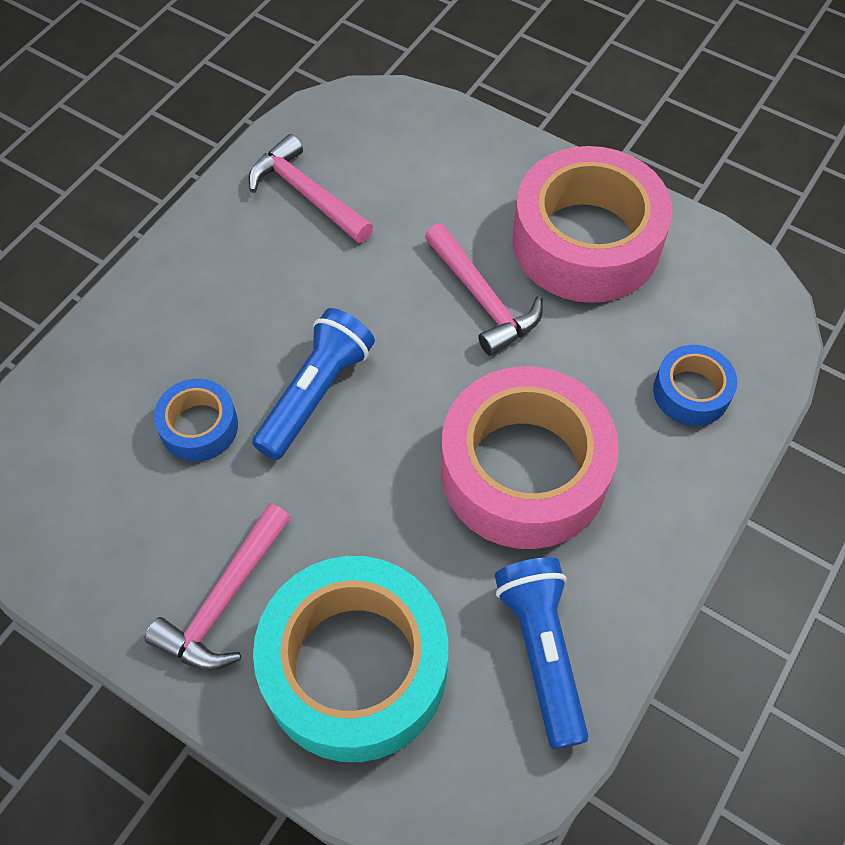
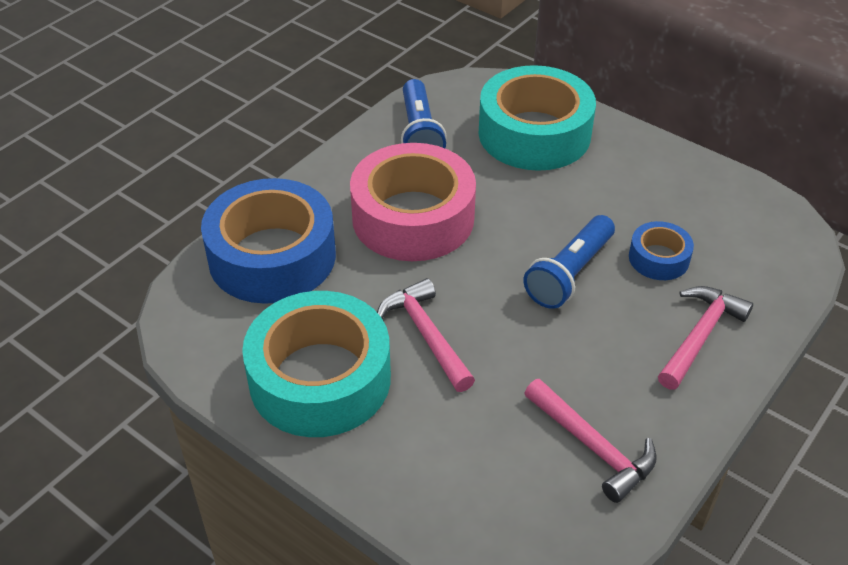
camera: 175 degrees left, 15 degrees down
pink hammer [144,503,291,671] -> pink hammer moved to [658,286,753,390]
pink tape [512,146,672,303] -> turquoise tape [242,291,391,437]
blue tape [653,345,737,426] -> blue tape [201,178,336,304], size x2.11

